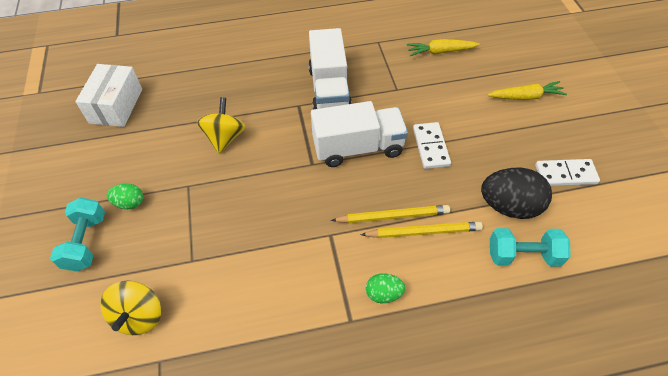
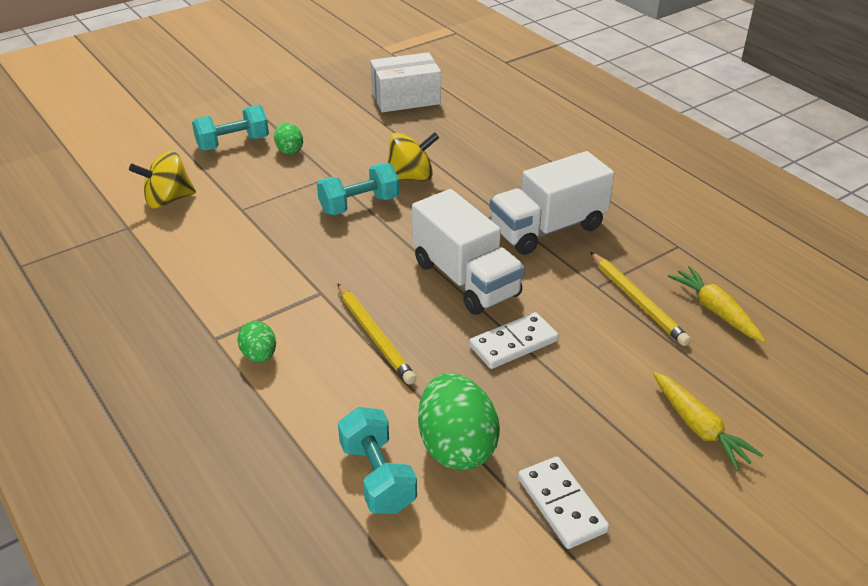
camera: 65 degrees right, 15 degrees down
yellow pencil [361,222,483,238] -> yellow pencil moved to [590,252,691,346]
black egg [481,168,552,219] -> green egg [418,373,500,471]
none -> turquoise dumbbell [317,163,399,215]

